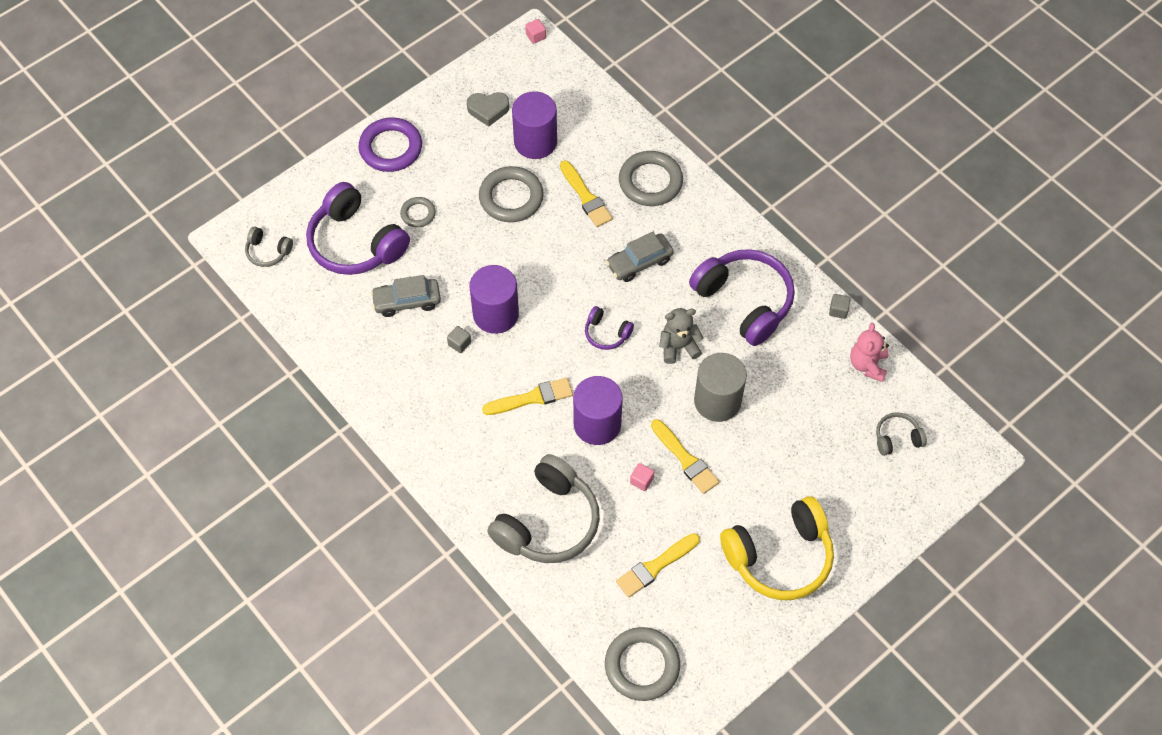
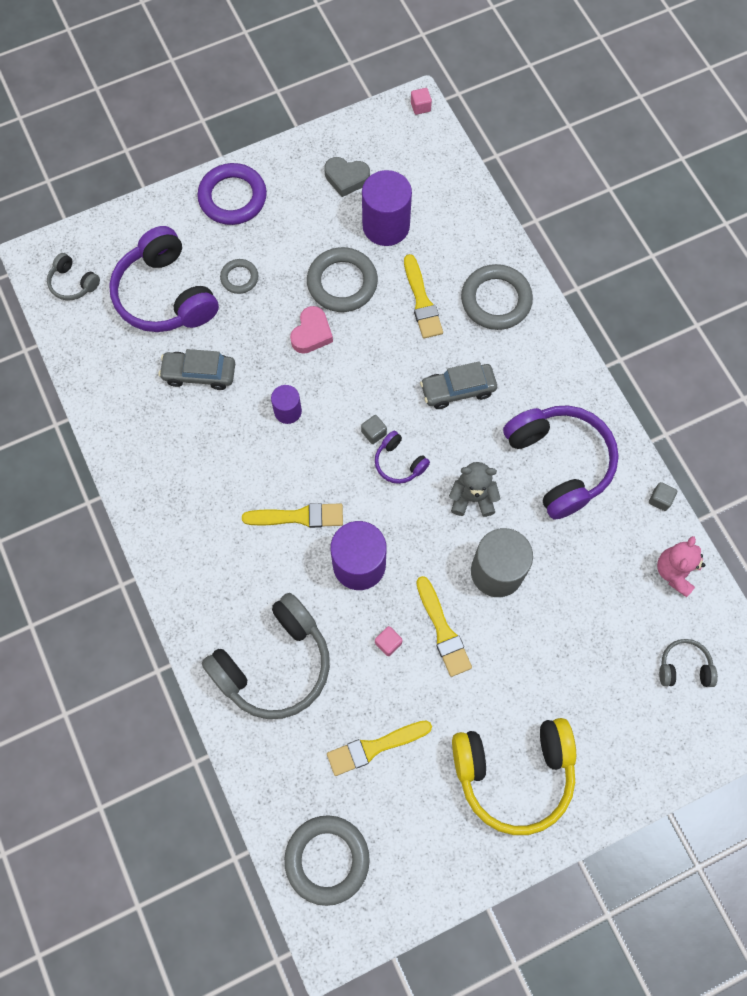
camera: 15 degrees right, 10 degrees up
grey cube [447,326,471,353] -> grey cube moved to [361,415,387,444]
purple cylinder [469,265,519,334] -> purple cylinder [271,385,302,424], size x0.55
none -> pink heart [290,306,333,354]

